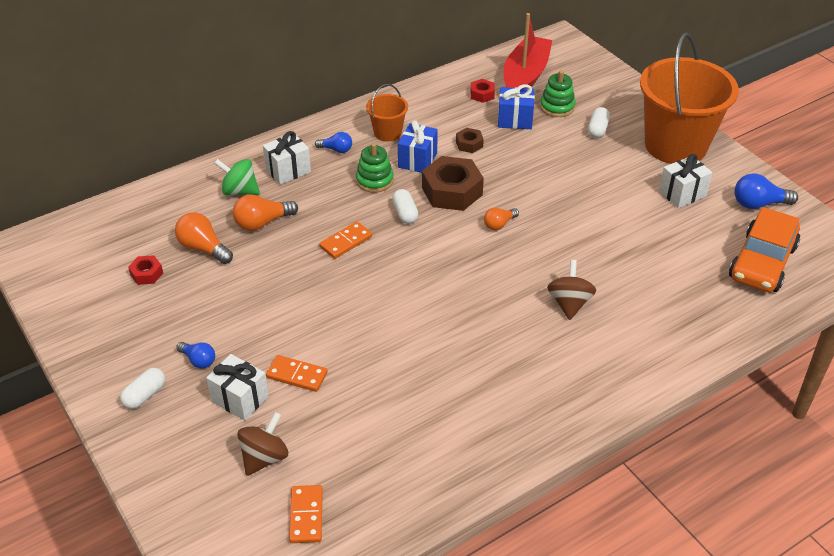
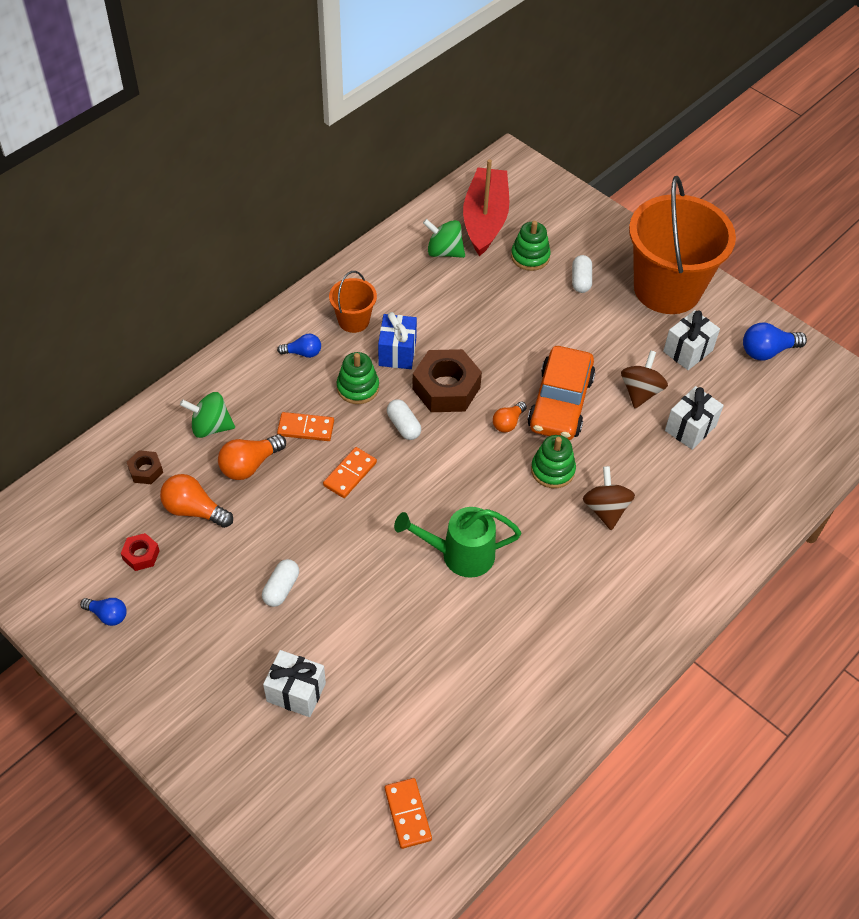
camera: 15 degrees left, 10 degrees up
white capsule [120,368,165,409] -> white capsule moved to [262,559,299,607]
blue light bulb [176,342,215,368] -> blue light bulb moved to [80,598,127,626]
brown spinning top [237,412,288,476] -> brown spinning top moved to [621,350,668,408]
white gift [263,131,311,185] -> white gift moved to [665,386,724,450]
orange domino [266,355,328,392] -> orange domino moved to [277,412,334,441]
brown nut [456,128,484,153] -> brown nut moved to [127,450,163,484]
red nut [471,79,495,103] -> green spinning top [423,219,465,258]
blue gift [498,84,535,129] -> none
orange car [729,207,800,292] -> orange car moved to [527,346,595,440]
none -> green watering can [394,507,521,578]
none -> green stacking toy [531,435,576,488]

